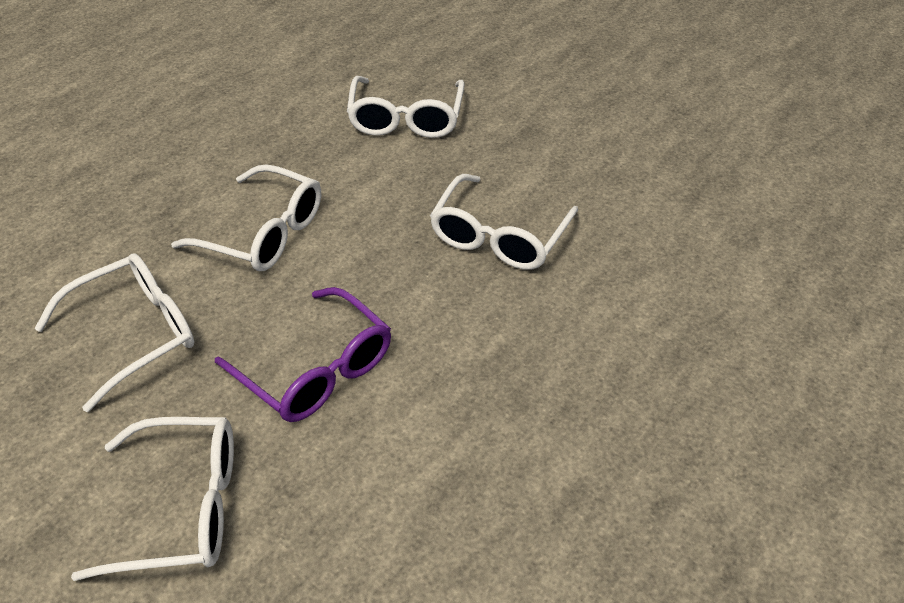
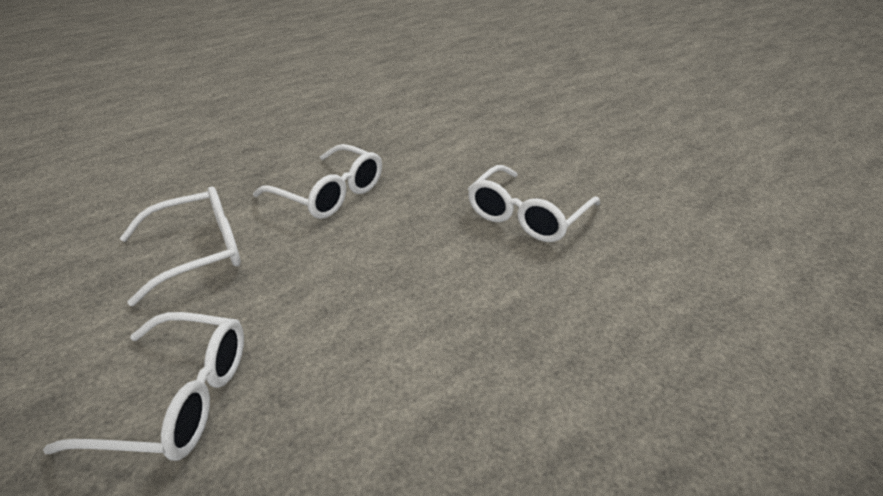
camera: 10 degrees right, 10 degrees down
purple glasses [215,287,391,422] -> none
white glasses [347,76,465,138] -> none

